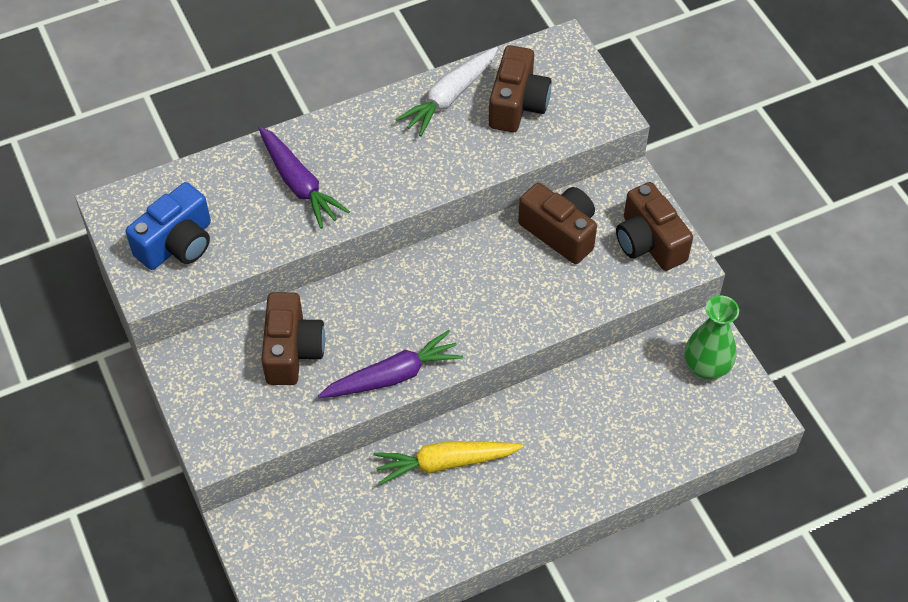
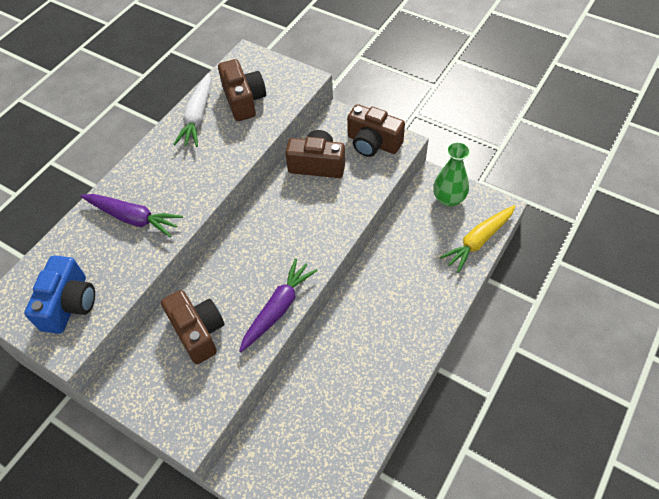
camera: 30 degrees left, 0 degrees up
yellow carrot [374,441,523,485] -> yellow carrot moved to [440,205,515,273]

